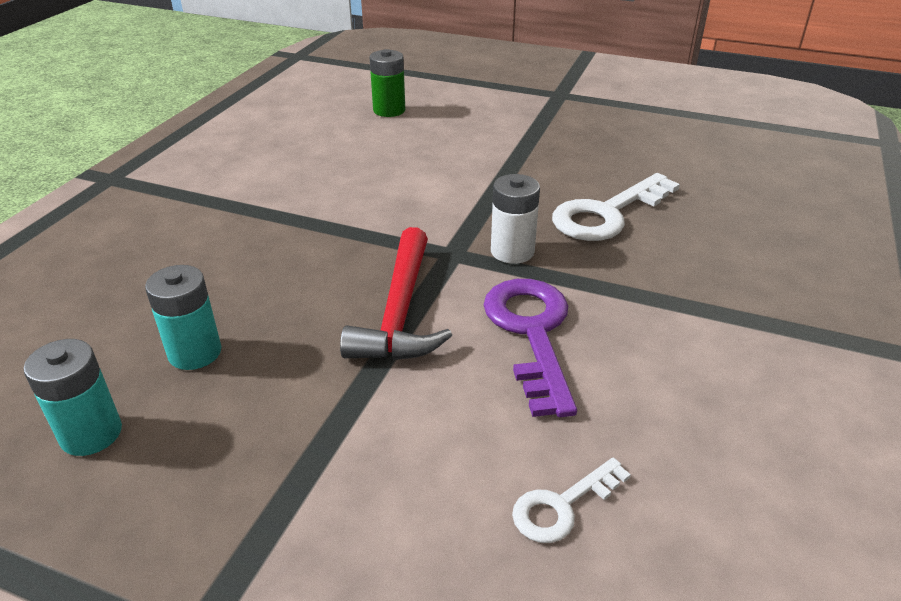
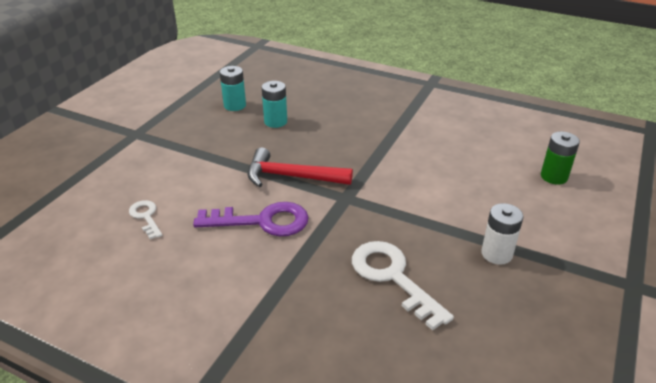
camera: 95 degrees right, 0 degrees up
white battery [491,174,540,264] -> white battery moved to [481,203,524,265]

